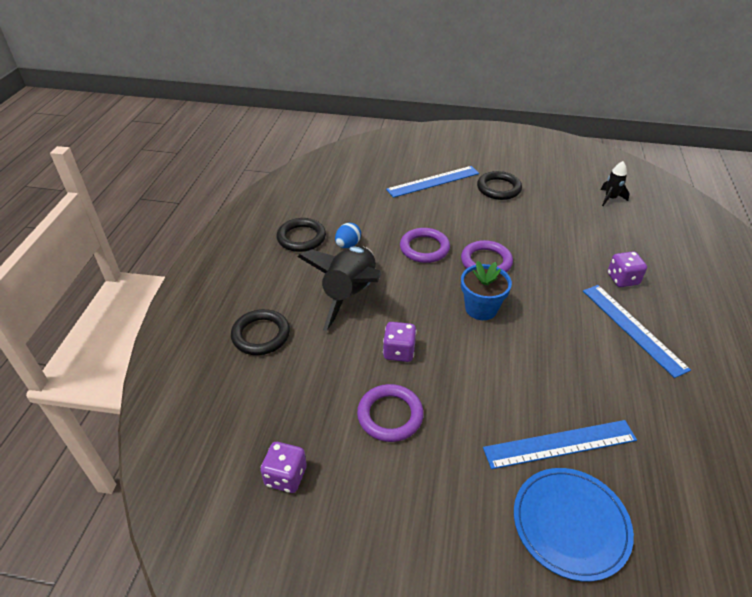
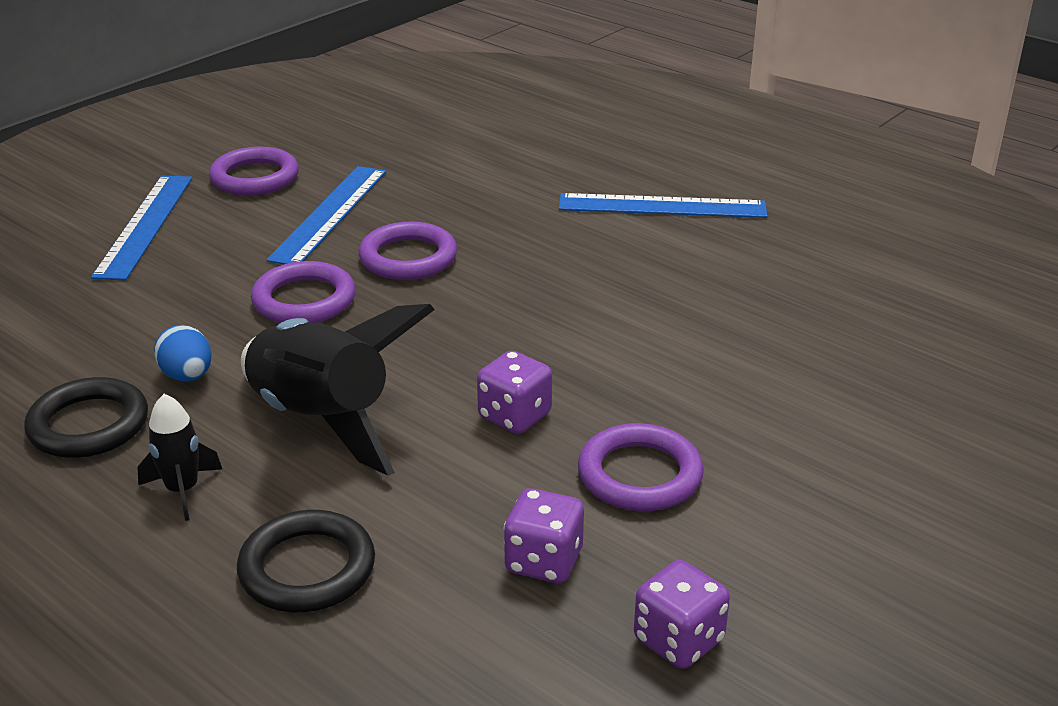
camera: 60 degrees left, 10 degrees down
blue flower pot [461,261,512,320] -> none
black ring [477,171,522,200] -> purple ring [209,147,299,196]
blue ruler [483,420,637,469] -> blue ruler moved to [266,166,386,264]
blue plate [514,468,634,581] -> none
black rocket [601,161,630,206] -> black rocket moved to [137,394,222,521]
purple dice [608,251,647,287] -> purple dice moved to [504,488,584,583]

